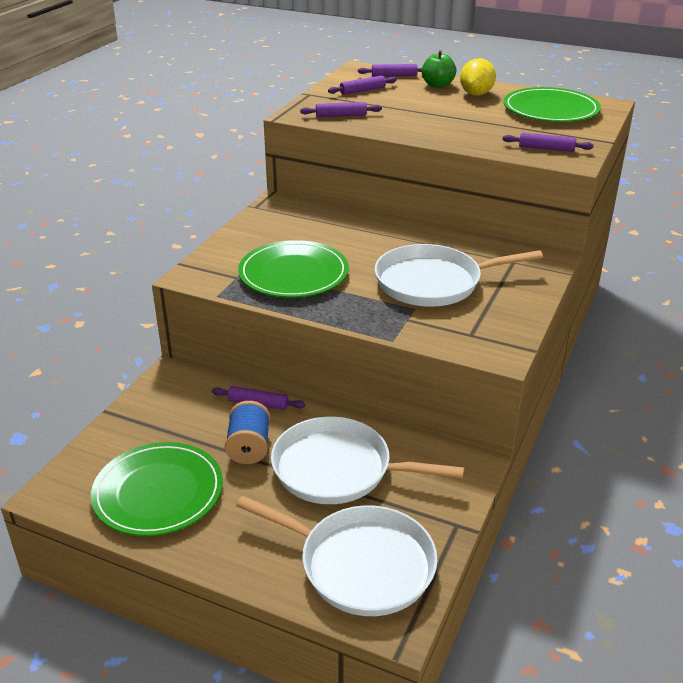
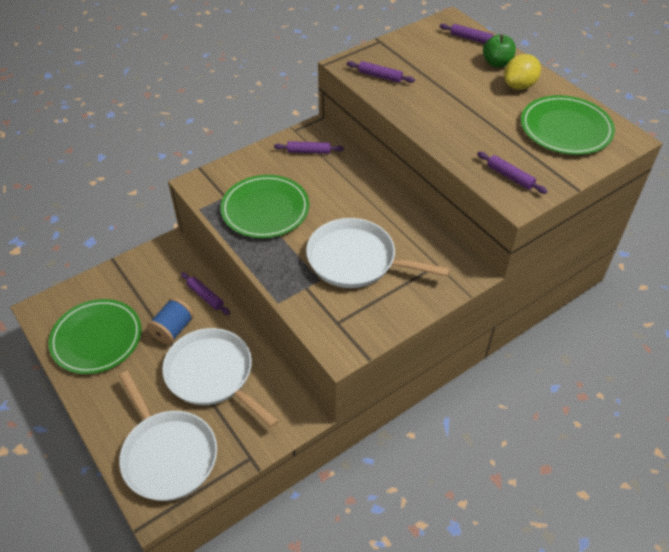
camera: 30 degrees right, 15 degrees up
purple rolling pin [328,76,397,95] -> purple rolling pin moved to [274,141,344,154]

